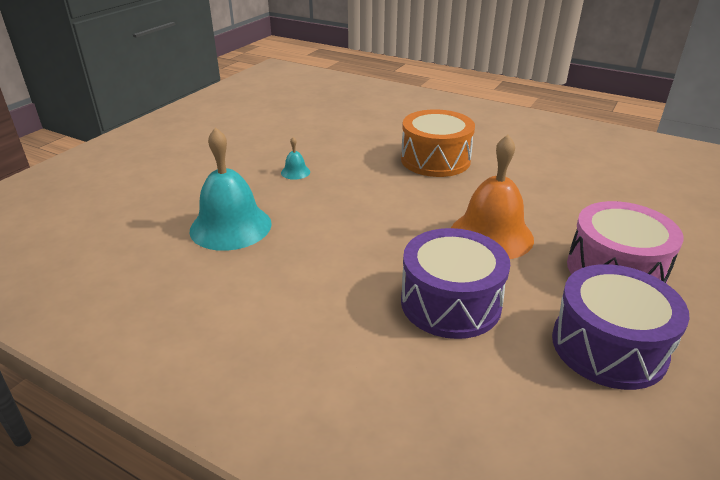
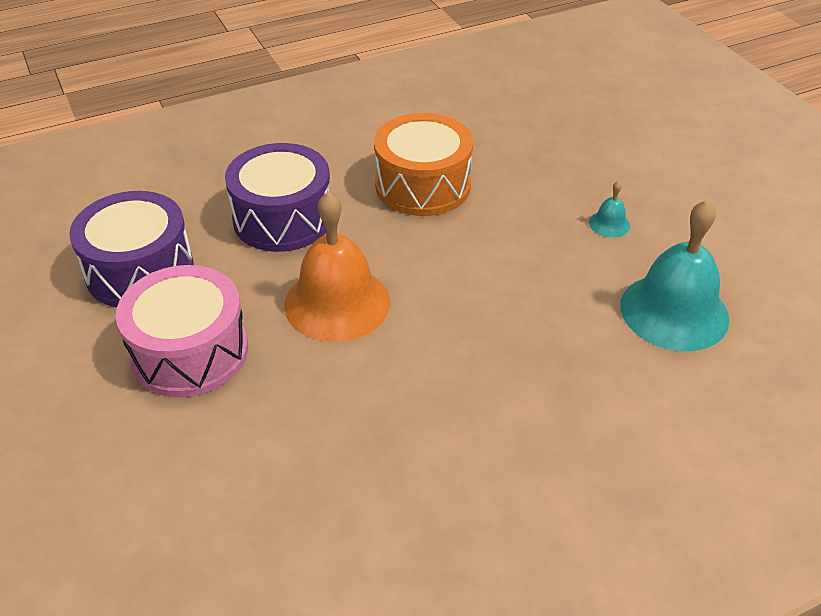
camera: 125 degrees right, 10 degrees up
turquoise bell [190,127,272,251] -> turquoise bell moved to [620,200,729,351]
orange drum [401,109,475,177] -> orange drum moved to [374,113,473,216]

